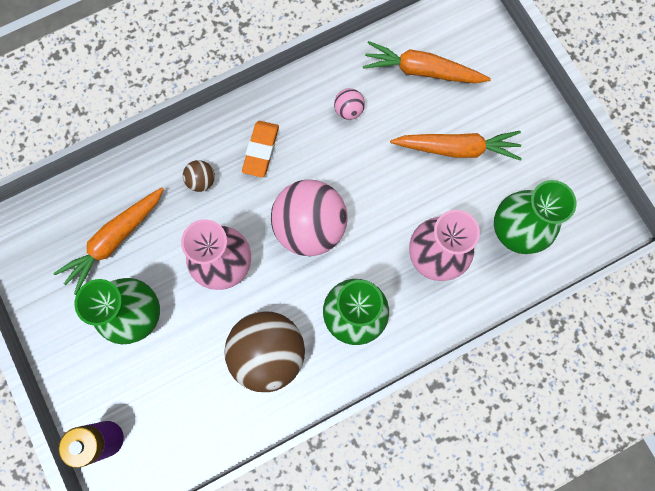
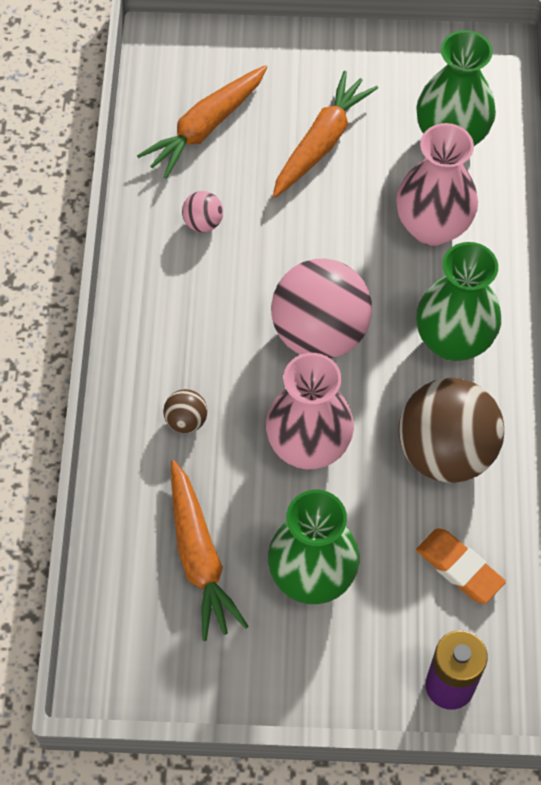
camera: 60 degrees left, 15 degrees down
orange eraser [242,121,279,177] -> orange eraser moved to [416,528,506,604]

